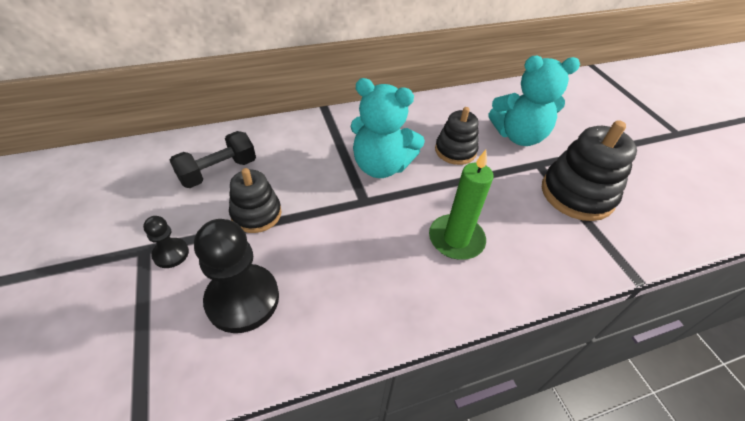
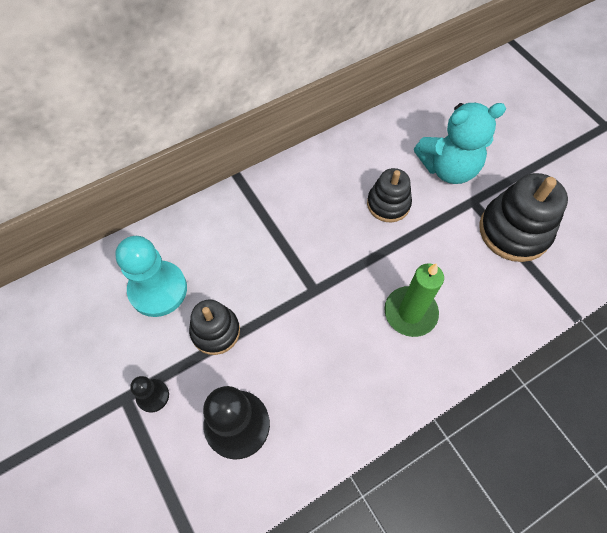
camera: 10 degrees left, 15 degrees up
black dumbbell [170,131,256,188] -> turquoise pawn [115,236,187,317]
turquoise teddy bear [351,78,425,178] -> none

